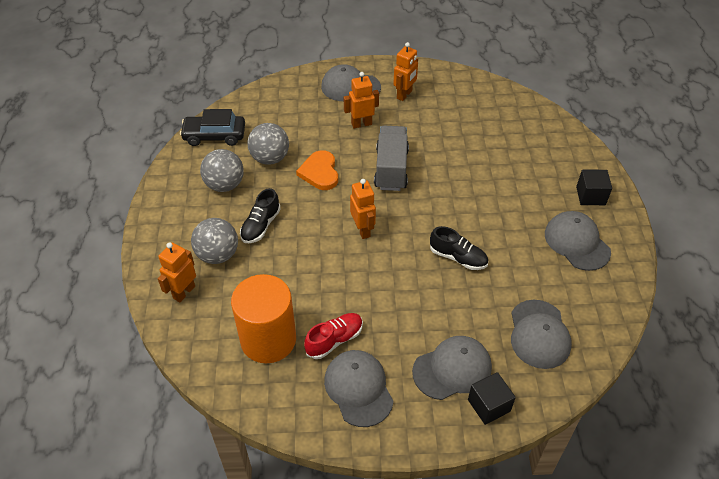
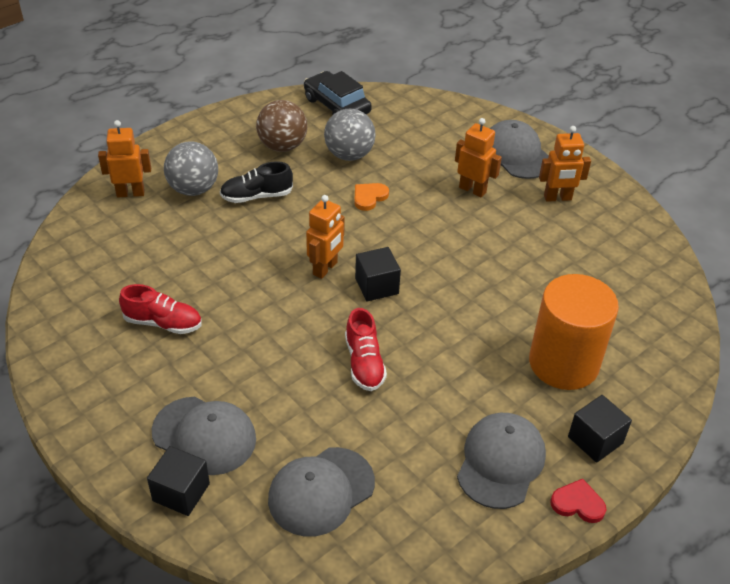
camera: 50 degrees right, 5 degrees down
grey ball [200,149,244,192] -> brown ball [256,100,307,152]
orange cylinder [231,274,296,363] -> orange cylinder moved to [529,274,619,390]
orange heart [296,150,338,190] -> orange heart [354,183,389,211], size x0.65
grey cap [324,350,394,427] -> none
grey truck [374,126,409,191] -> none
black shoe [430,226,488,270] -> red shoe [345,308,387,391]
none -> black cube [355,247,401,302]
none -> red heart [551,479,606,523]

